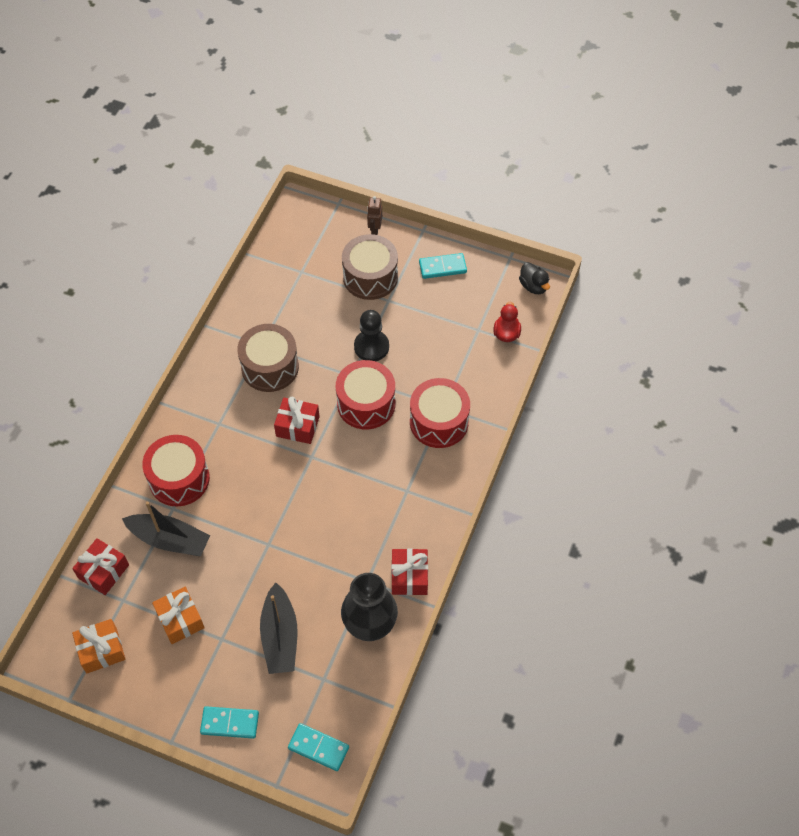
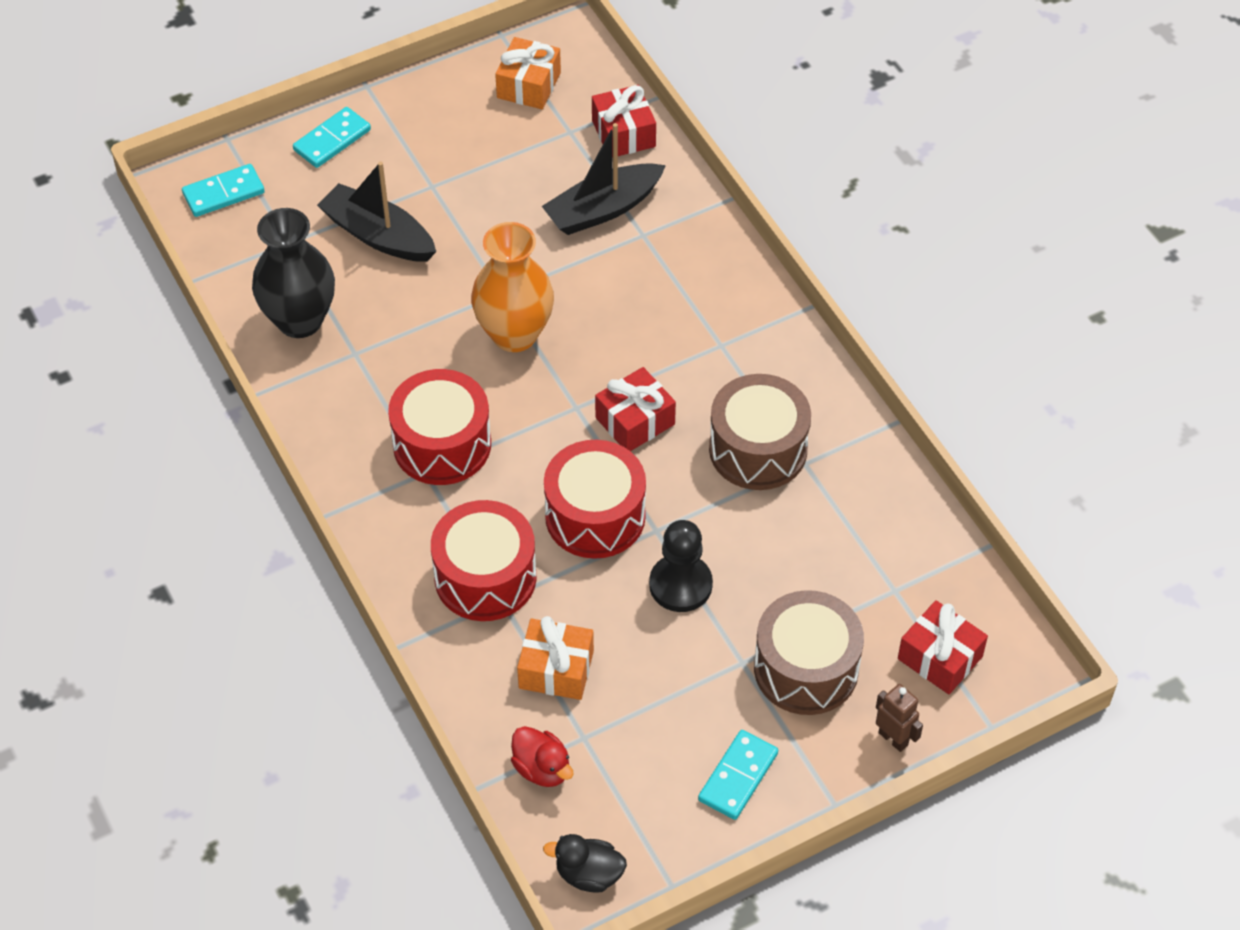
camera: 130 degrees right, 5 degrees down
red drum [142,435,210,506] -> red drum moved to [388,369,491,485]
orange gift [152,587,205,644] -> orange gift moved to [517,616,594,700]
red gift [391,548,428,595] -> red gift moved to [898,600,988,694]
none -> orange vase [471,222,554,352]

